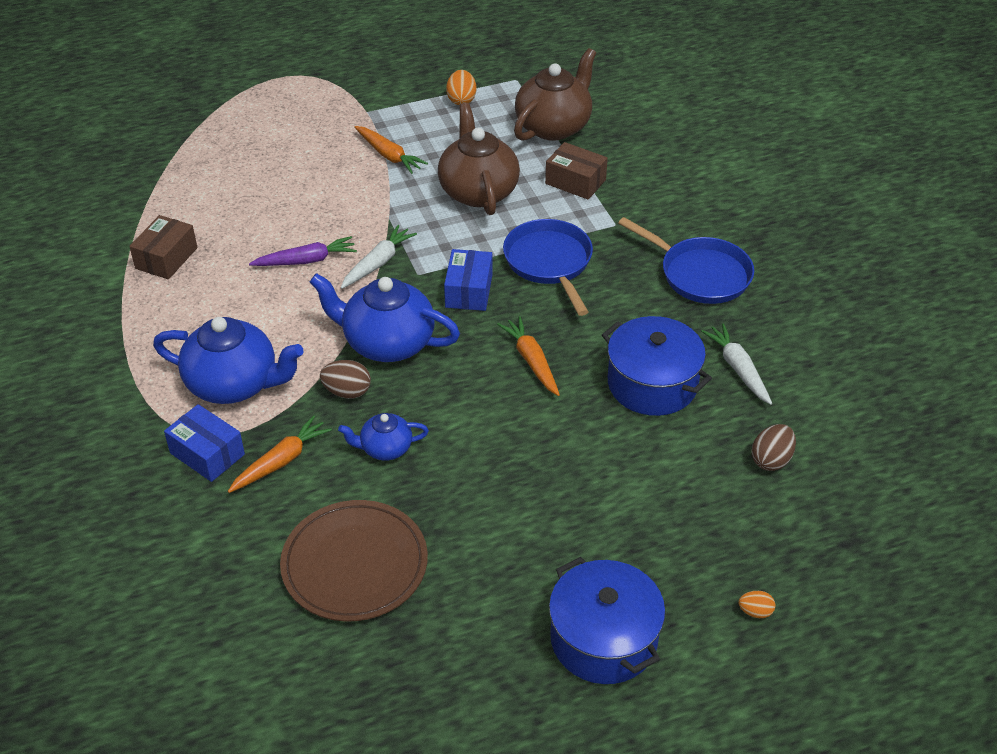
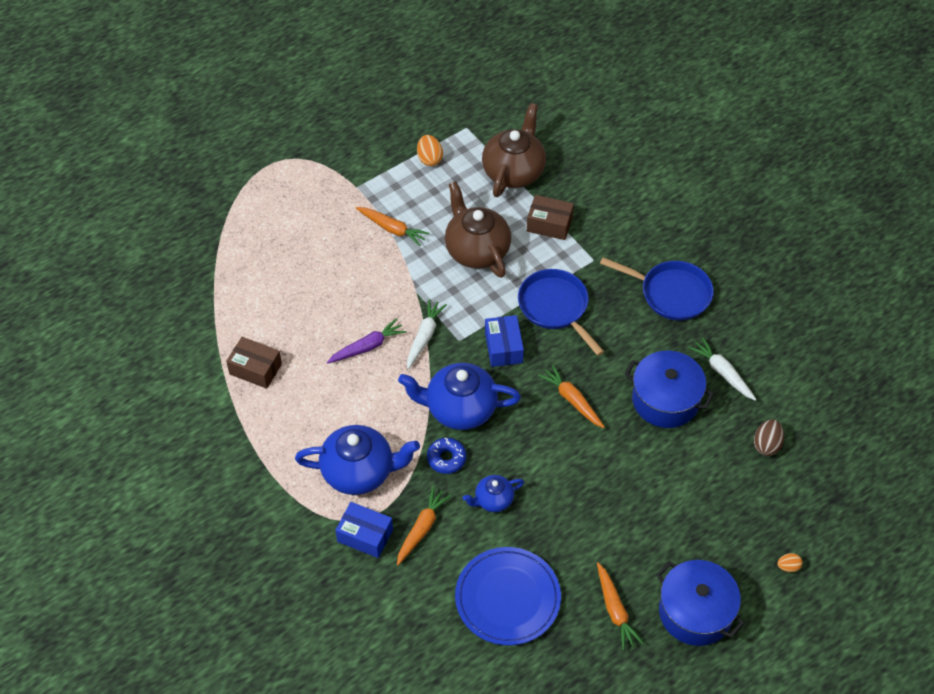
camera: 15 degrees left, 10 degrees up
brown box [129,215,197,279] -> brown box turned 75 degrees counterclockwise [226,337,282,389]
brown plate [280,500,428,621] -> blue plate [455,547,561,646]
brown egg [320,360,371,399] -> blue donut [427,438,467,474]
none -> orange carrot [597,563,643,650]

